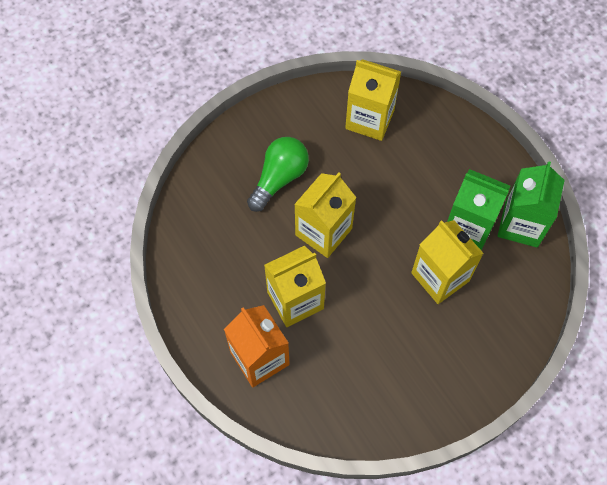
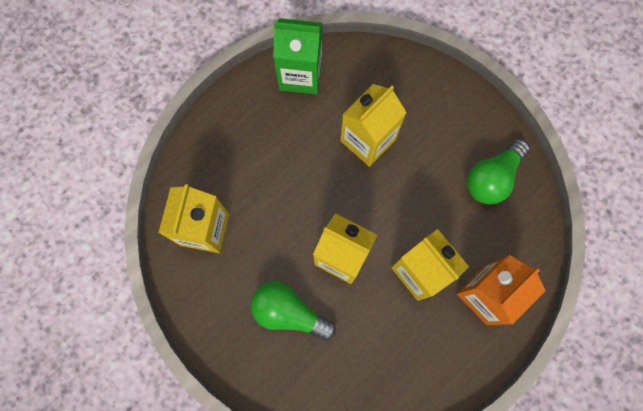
camera: 100 degrees left, 10 degrees up
green carton [447,169,510,250] -> none
none -> green light bulb [467,139,530,205]

